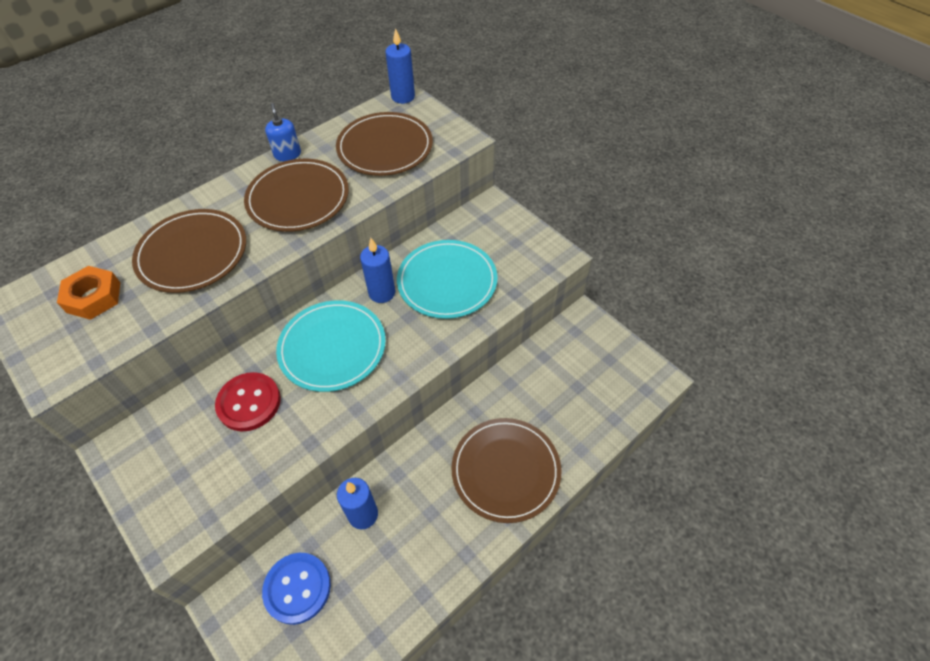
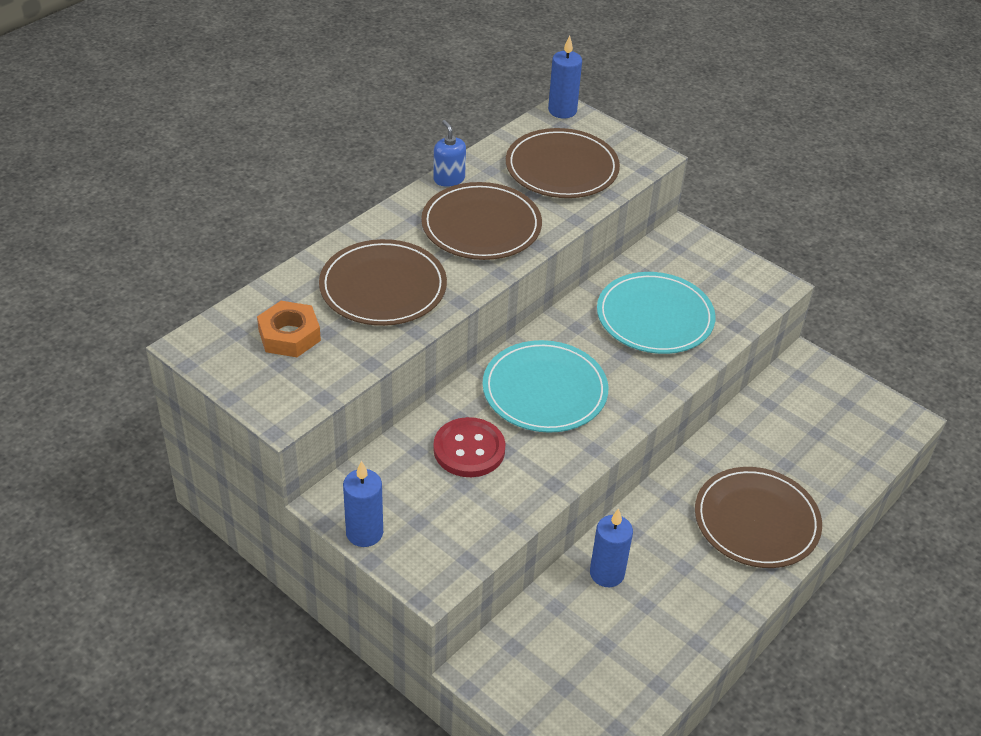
camera: 10 degrees left, 10 degrees down
blue button [262,553,331,625] -> none
blue candle [360,238,395,303] -> blue candle moved to [343,461,383,547]

